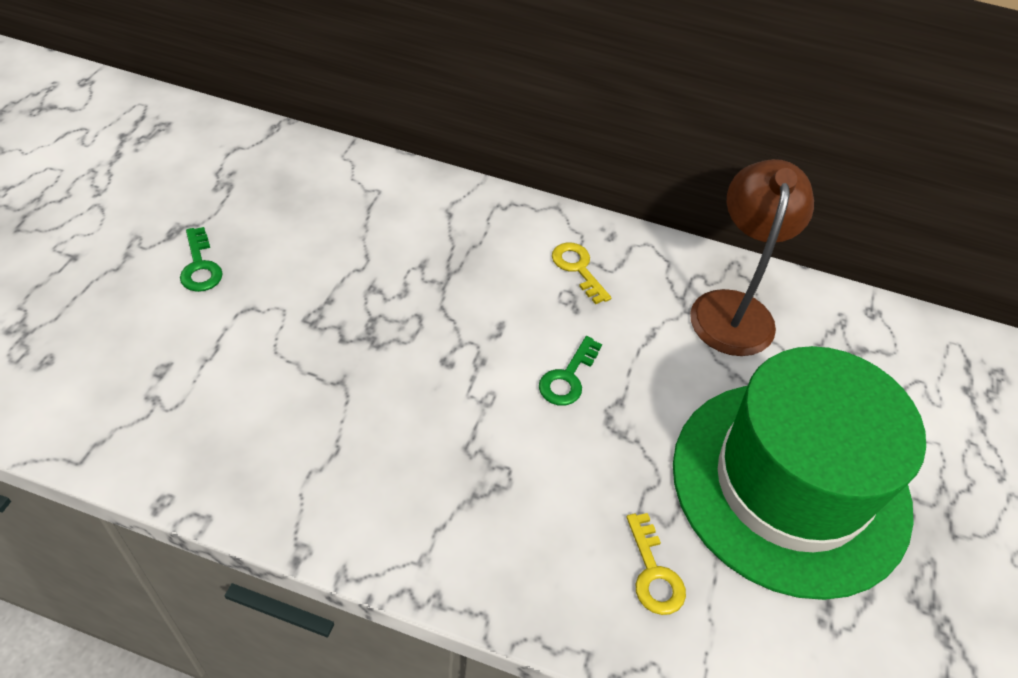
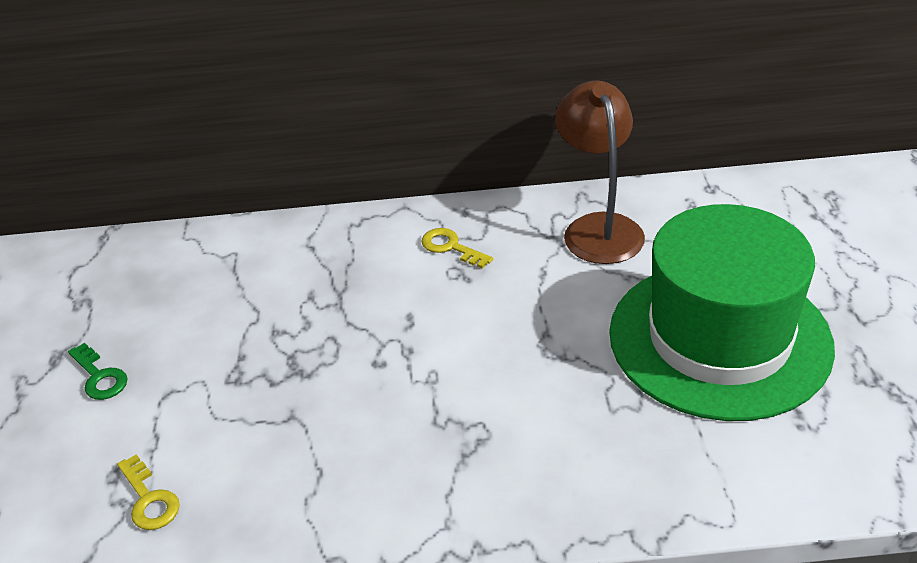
camera: 15 degrees left, 10 degrees down
green key [539,336,602,406] -> none
yellow key [627,513,686,615] -> yellow key moved to [117,454,180,530]

